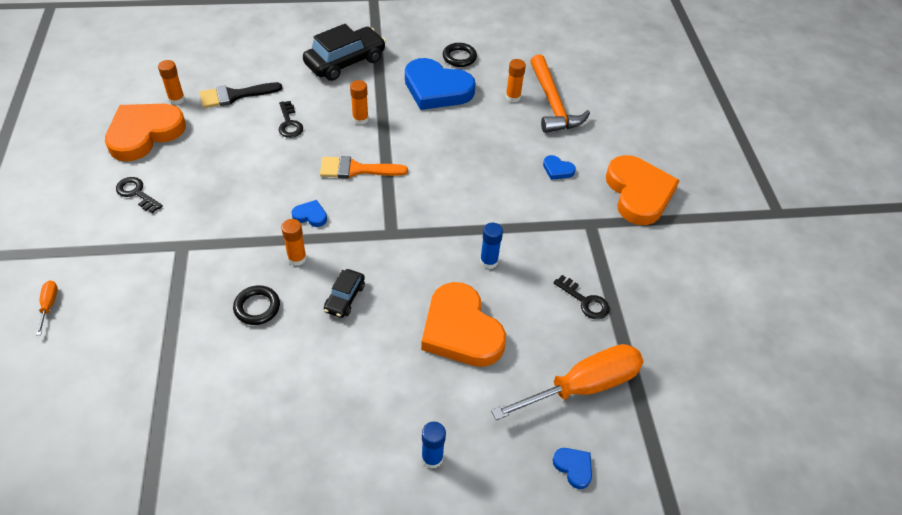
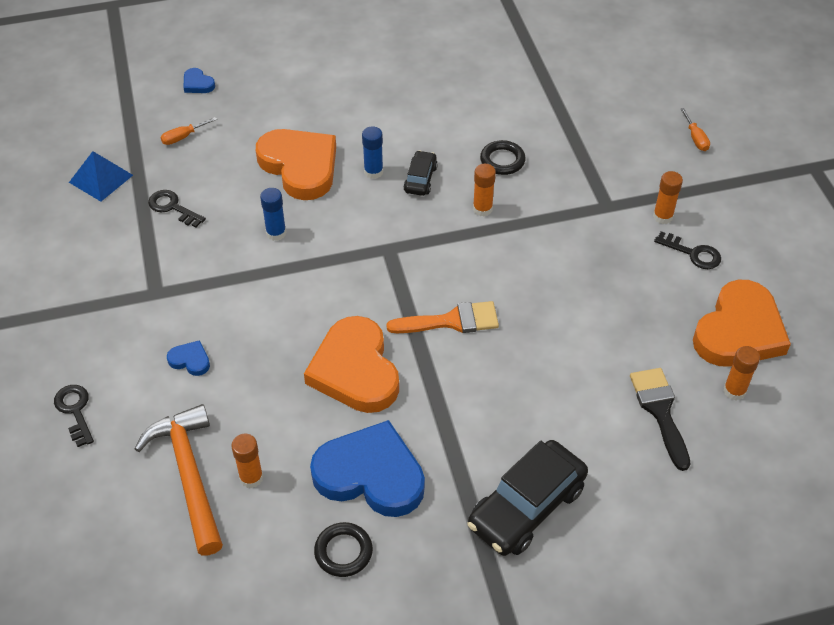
camera: 175 degrees right, 0 degrees up
black brush [200,82,282,108] -> black brush turned 75 degrees counterclockwise [630,368,690,471]
black key [279,101,303,138] -> black key moved to [54,385,94,447]
blue heart [291,200,327,227] -> none
orange glue stick [350,80,369,125] -> orange glue stick moved to [653,171,683,224]
blue glue stick [421,422,446,469] -> blue glue stick moved to [362,126,383,179]
orange screwdriver [491,344,644,420] -> orange screwdriver [161,117,217,145], size x0.40
orange heart [606,155,680,225] -> orange heart moved to [304,316,399,413]
none -> blue pyramid [69,151,133,202]

